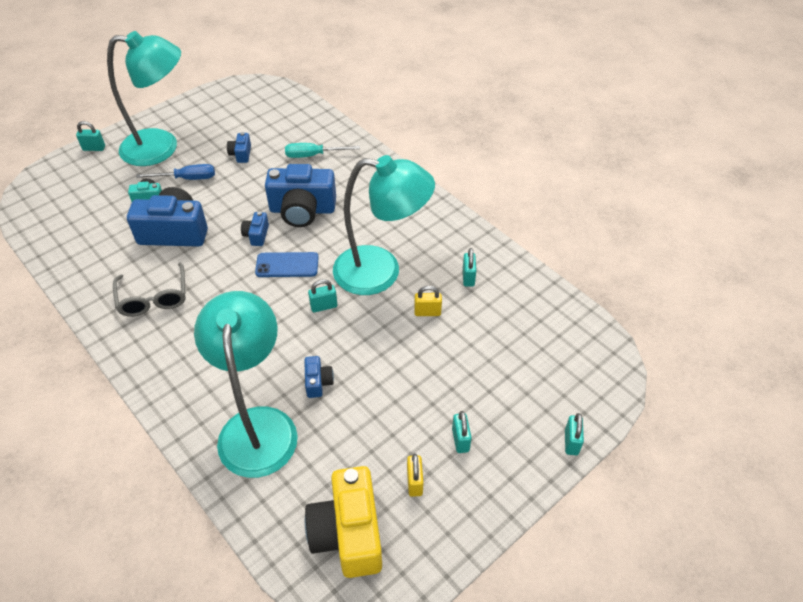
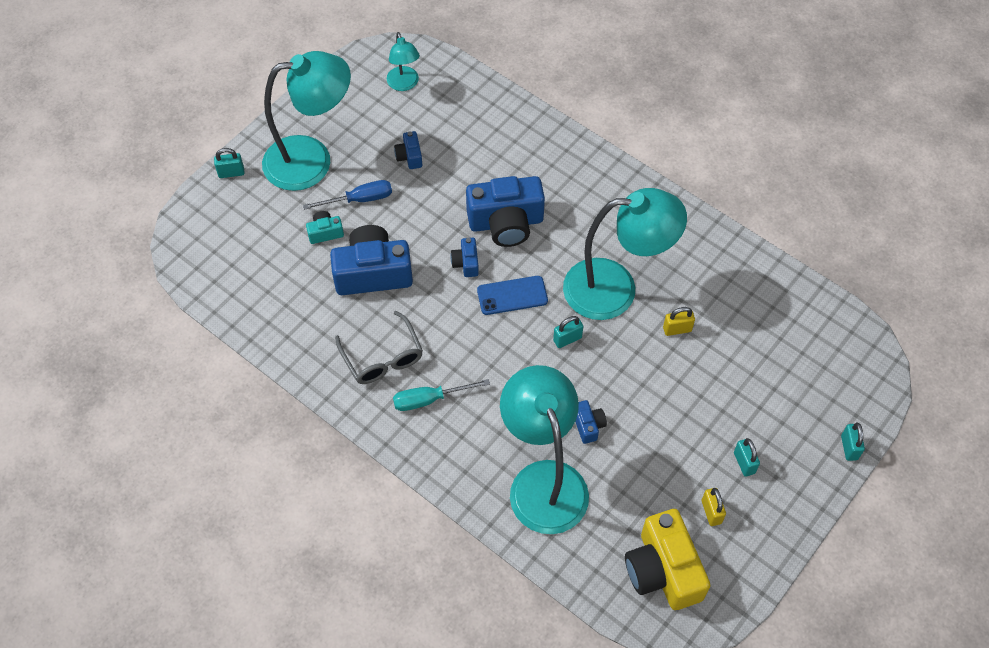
camera: 10 degrees left, 10 degrees up
turquoise screwdriver [285,143,360,158] -> turquoise screwdriver moved to [393,379,490,411]
turquoise padlock [463,248,476,287] -> none
none -> turquoise lamp [387,32,420,91]

